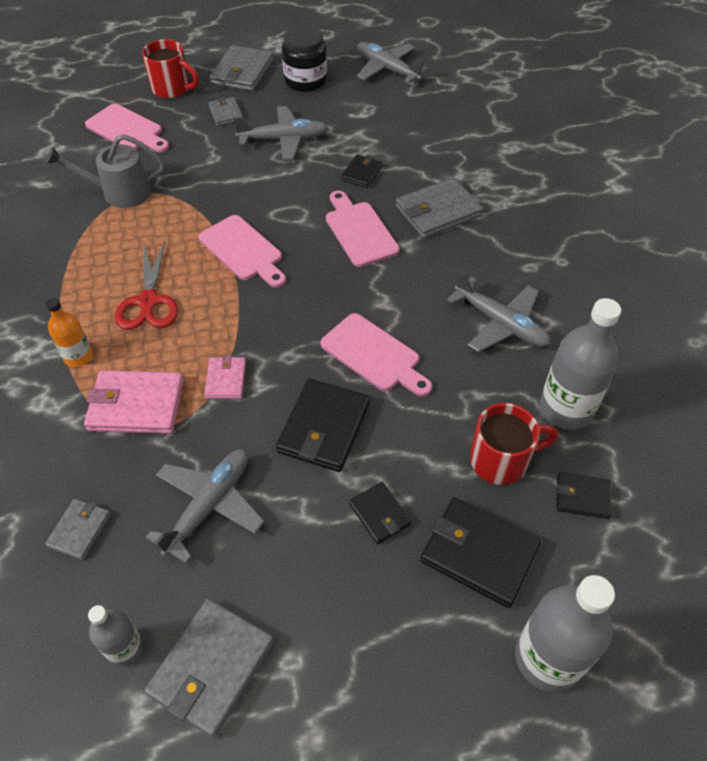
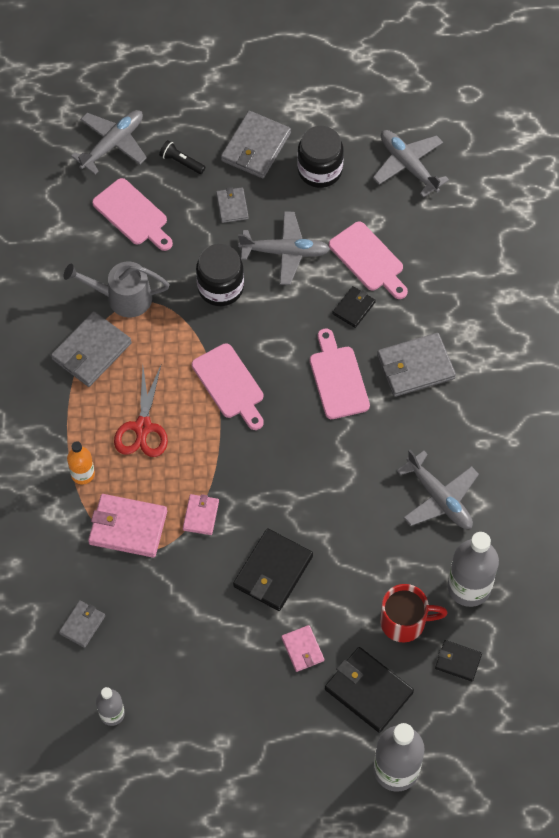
camera: 10 degrees right, 10 degrees up
red mug [142,39,199,98] -> black flashlight [159,140,205,174]
grey wallet [144,599,274,738] -> grey wallet moved to [51,311,132,387]
grey plane [145,449,265,564] -> grey plane moved to [71,110,147,174]
pink cutting board [321,313,432,397] -> pink cutting board moved to [329,221,408,299]
black wallet [349,482,412,544] -> pink wallet [281,625,324,672]
none -> black jar [196,244,244,306]

